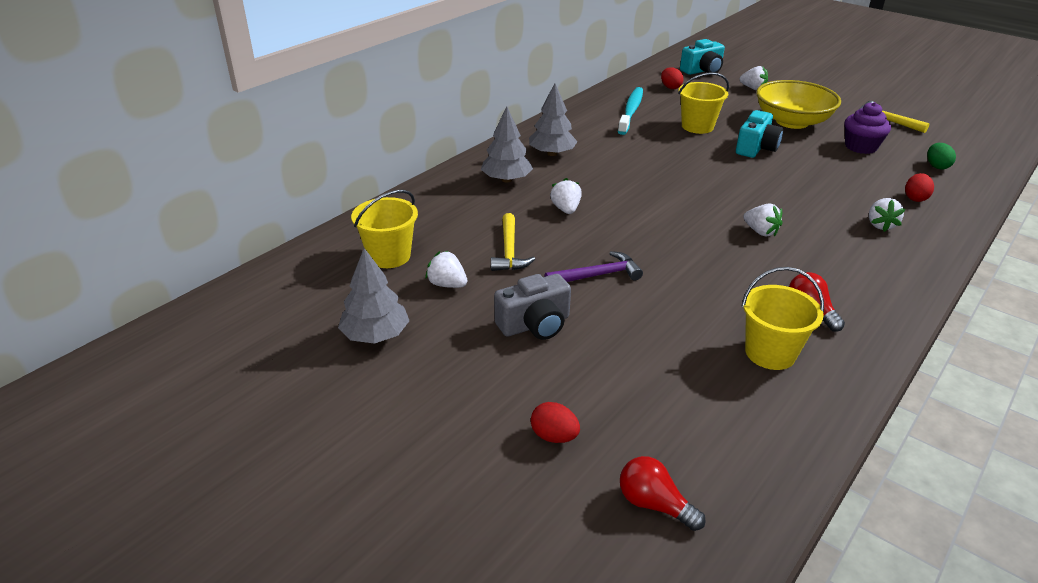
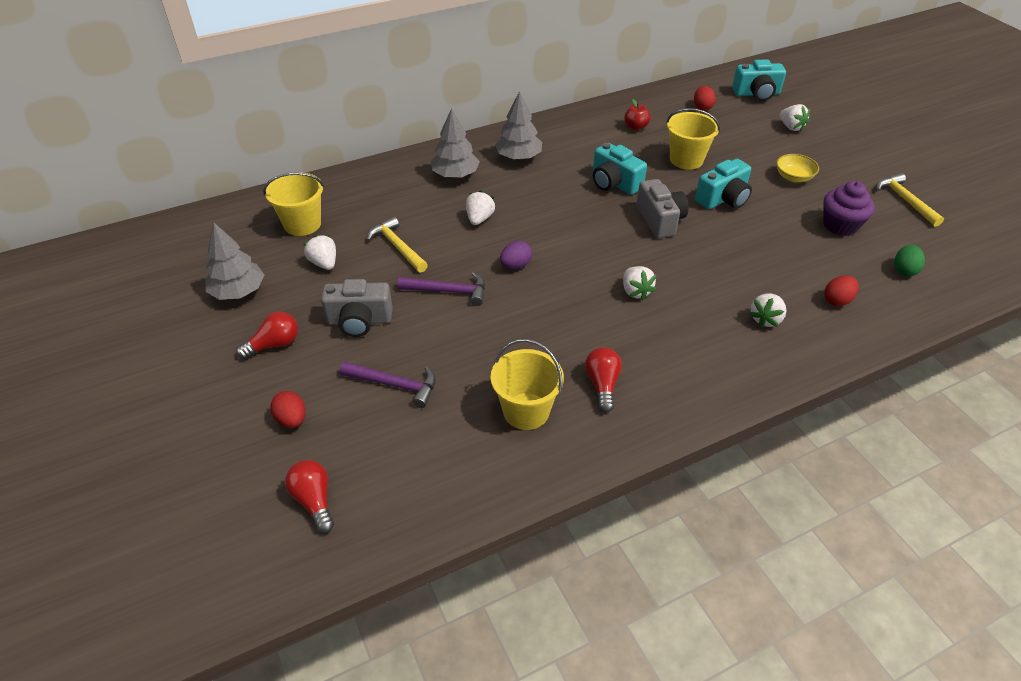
camera: 25 degrees right, 10 degrees up
yellow hammer [491,213,535,271] -> yellow hammer turned 120 degrees clockwise [366,216,428,273]
turquoise toothbrush [618,87,643,135] -> red apple [624,99,650,130]
yellow bowl [756,80,841,129] -> yellow bowl [776,154,819,182], size x0.47
none -> red light bulb [236,312,298,359]
none -> purple hammer [339,361,436,408]
none -> purple egg [500,241,532,269]
none -> turquoise camera [593,143,647,195]
none -> grey camera [637,179,689,238]

